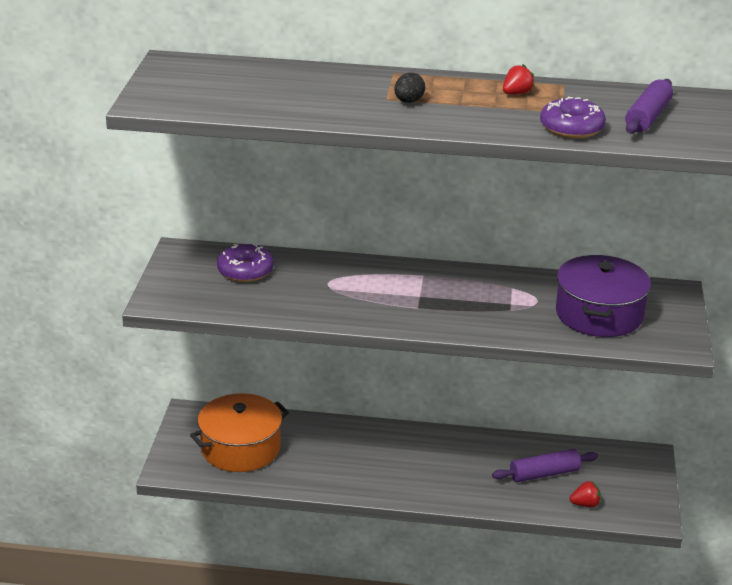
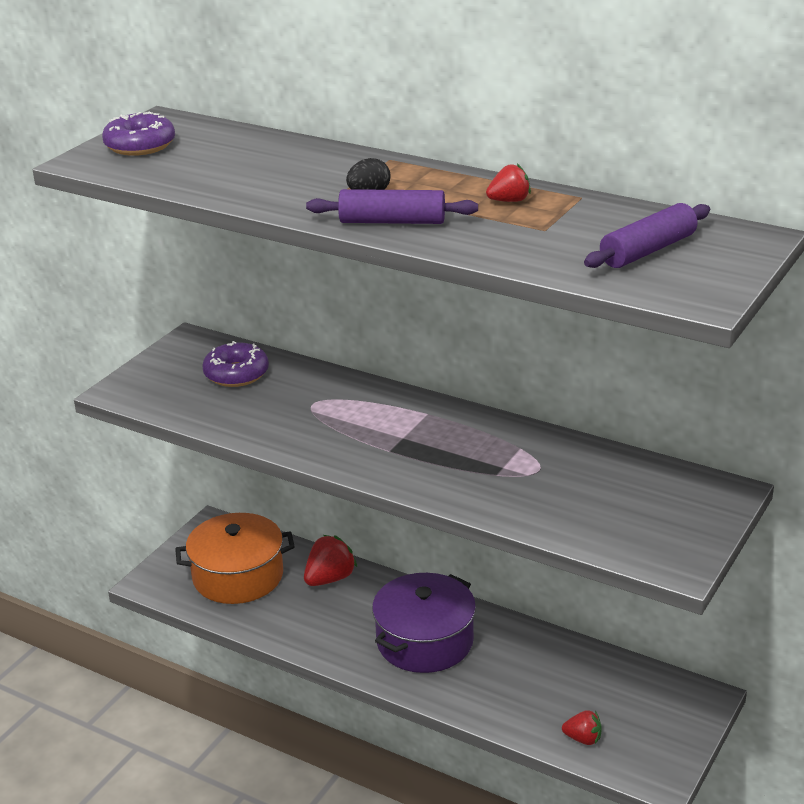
camera: 25 degrees right, 0 degrees up
purple rolling pin [492,449,598,482] -> purple rolling pin moved to [306,189,478,224]
purple donut [540,97,606,139] -> purple donut moved to [102,112,175,156]
purple pot [556,255,651,337] -> purple pot moved to [372,573,476,673]
none -> red strawberry [304,535,357,586]

